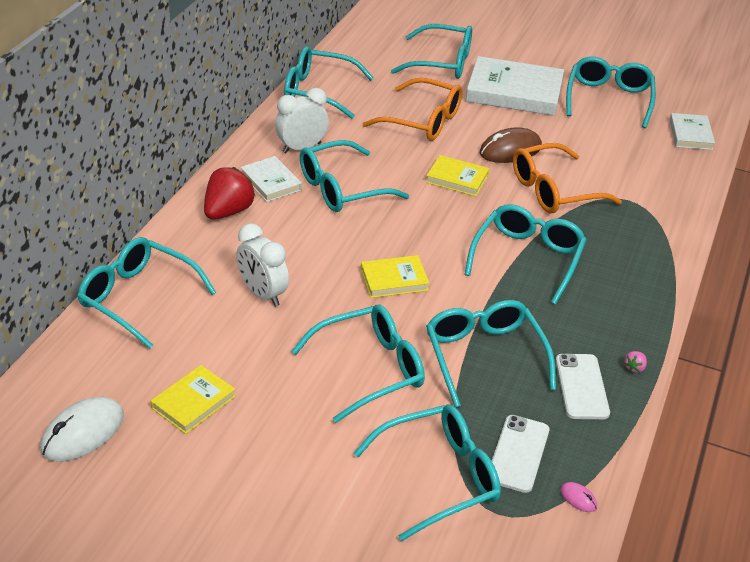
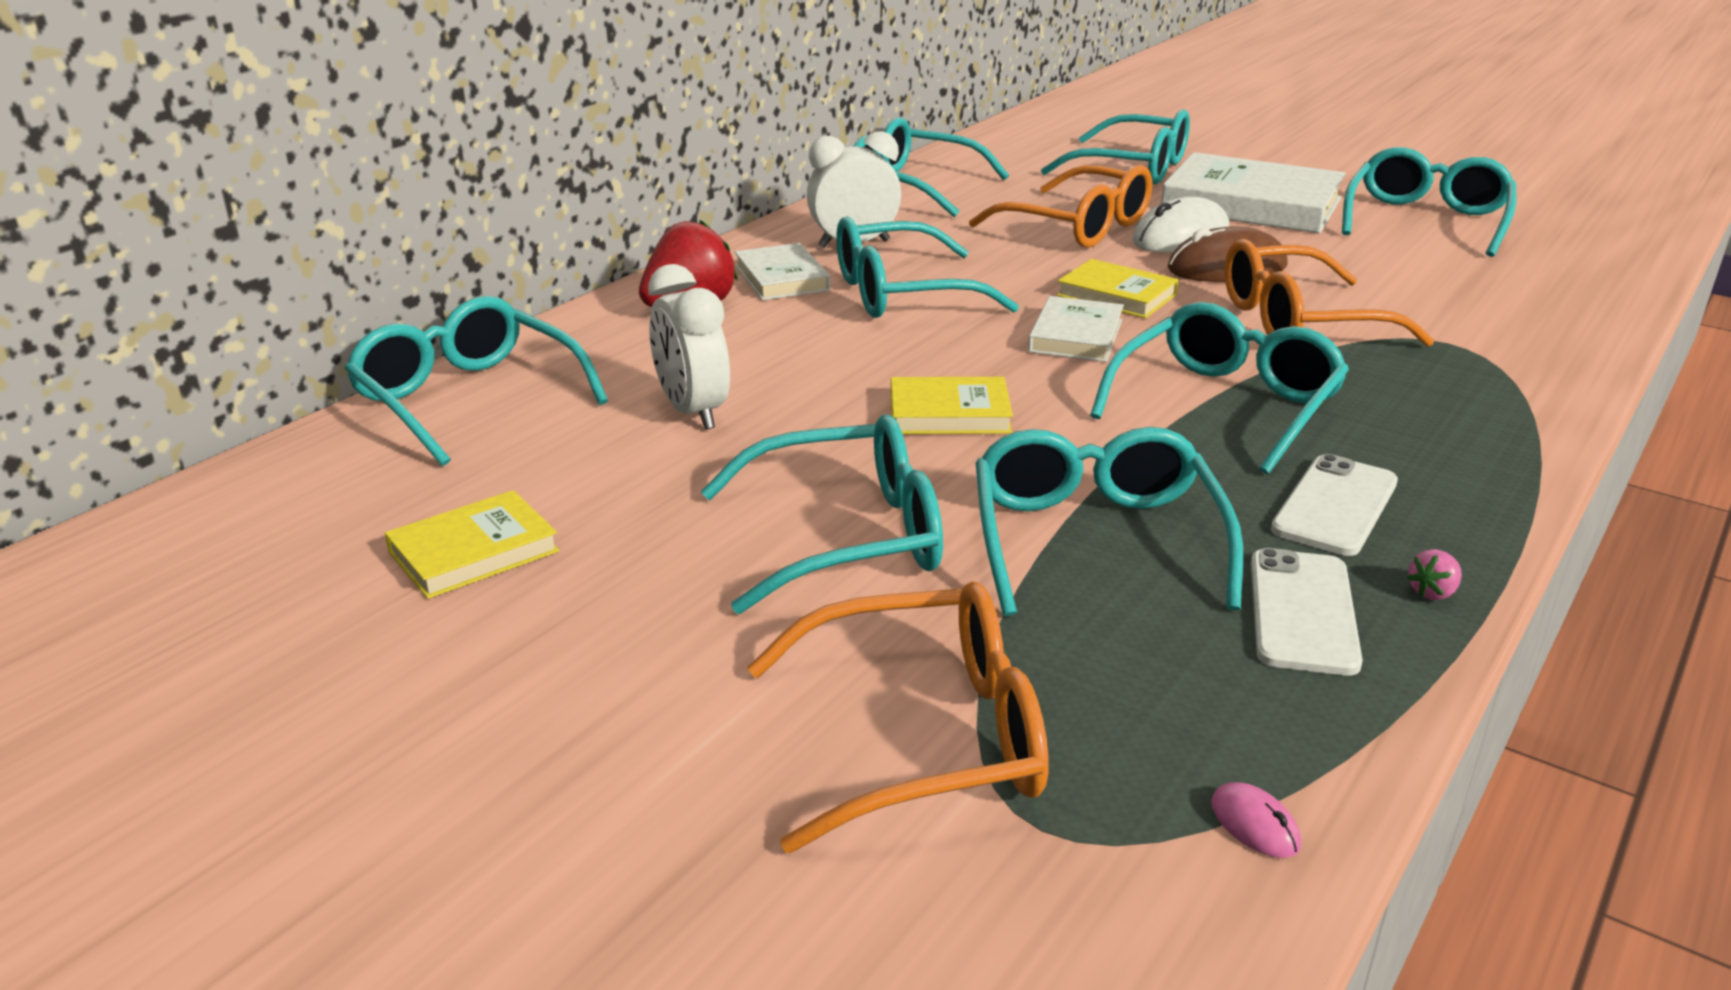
camera: 15 degrees right, 10 degrees down
white mouse [40,397,124,462] -> white mouse moved to [1132,197,1229,253]
turquoise glasses [353,405,501,541] -> orange glasses [747,581,1049,853]
white phone [492,415,549,493] -> white phone moved to [1271,454,1398,556]
white book [670,113,715,150] -> white book moved to [1028,296,1124,362]

